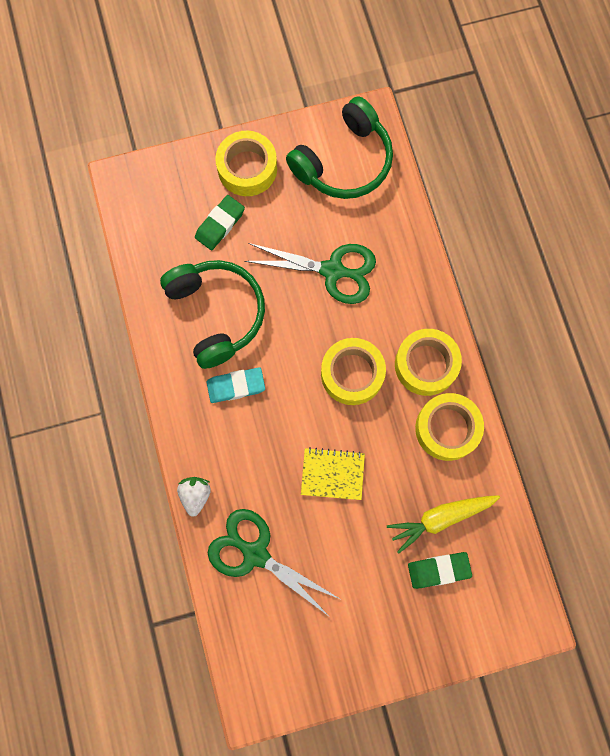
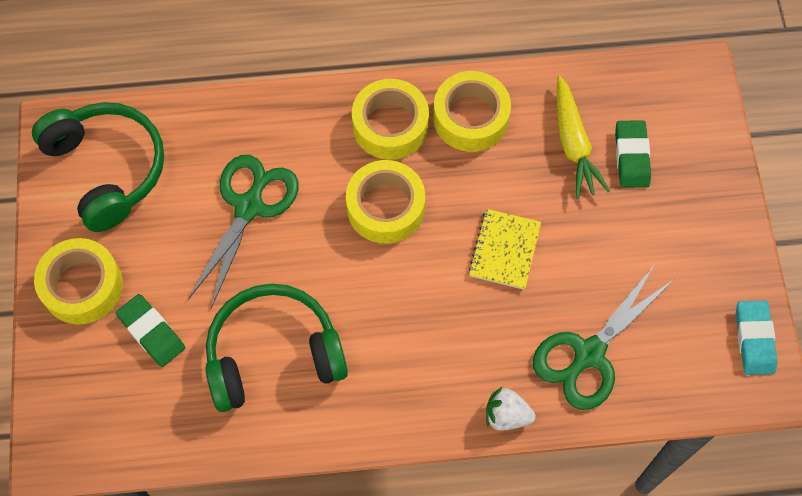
camera: 80 degrees left, 10 degrees down
turquoise eraser [207,367,265,403] -> turquoise eraser moved to [736,301,778,375]

